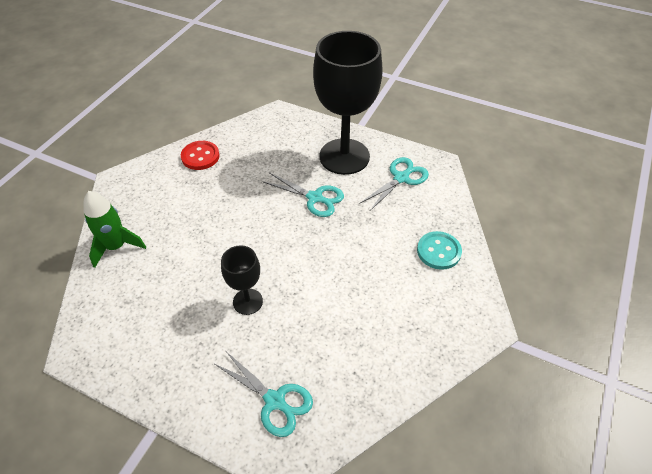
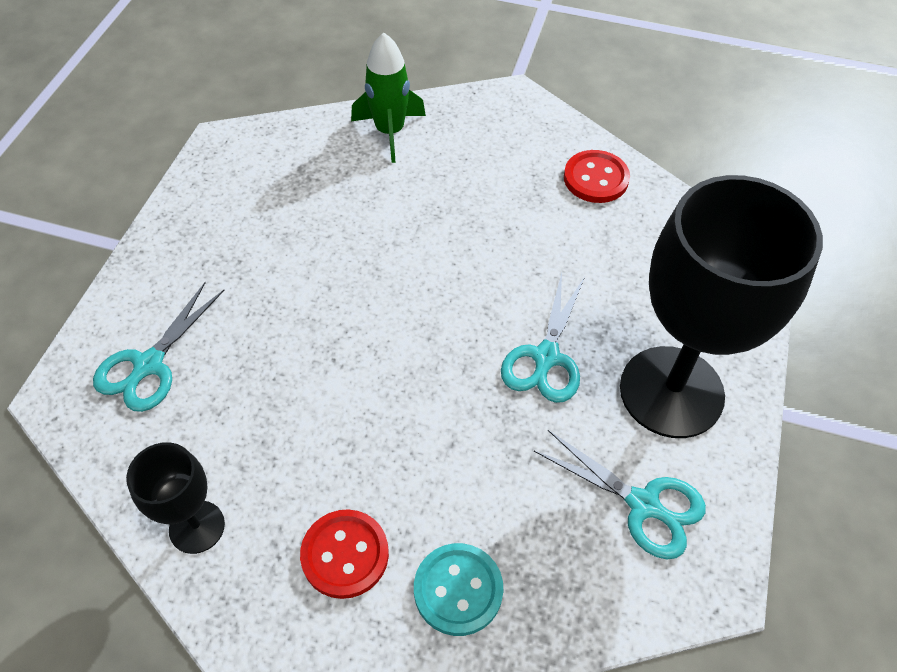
camera: 80 degrees right, 5 degrees up
black goblet [221,245,263,315] -> black goblet moved to [126,442,225,554]
none -> red button [300,509,389,599]

